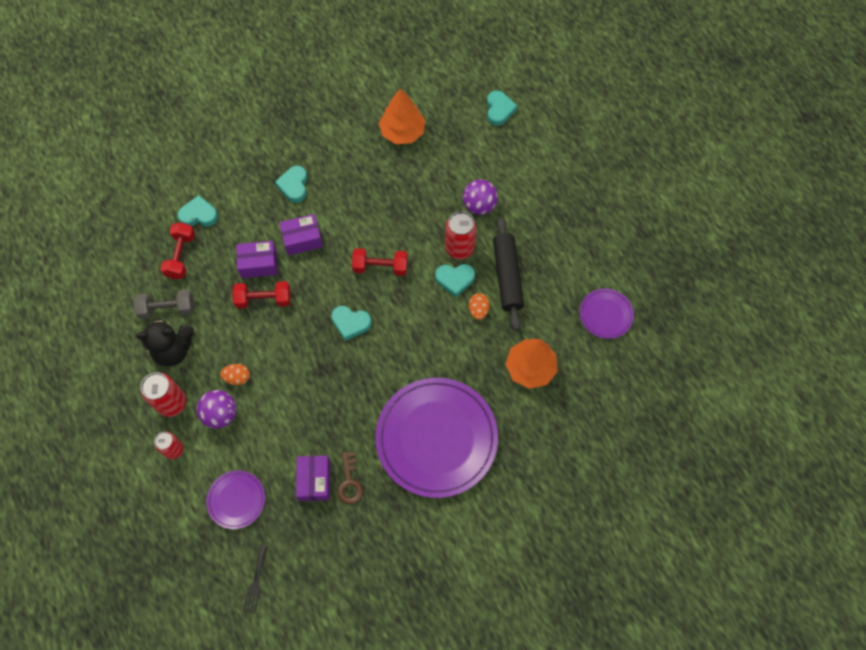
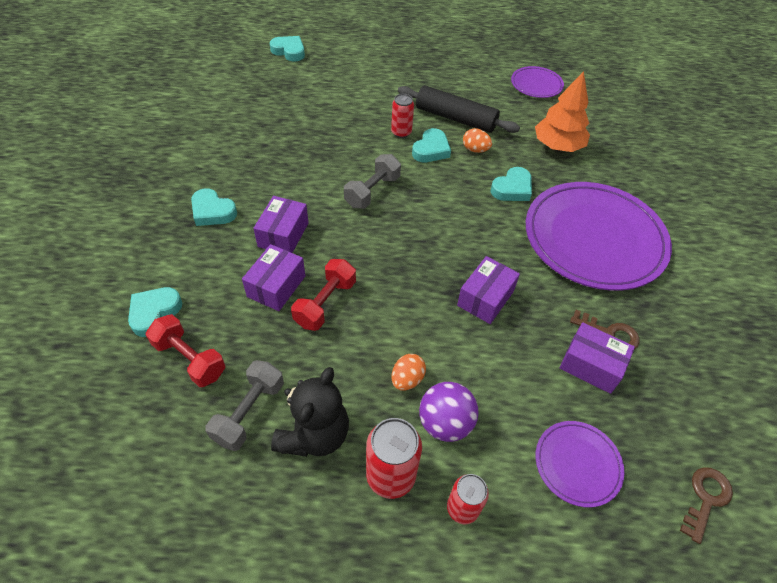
camera: 60 degrees left, 15 degrees down
black fork [243,545,268,614] -> brown key [680,467,733,544]
turquoise heart [331,306,372,341] -> turquoise heart moved to [490,167,532,201]
red dumbbell [352,248,408,276] -> grey dumbbell [344,154,401,209]
orange tree [379,88,425,144] -> none
red can [445,211,476,259] -> red can [391,94,414,138], size x0.65
purple ball [463,179,498,215] -> none
none -> purple box [457,256,520,324]

